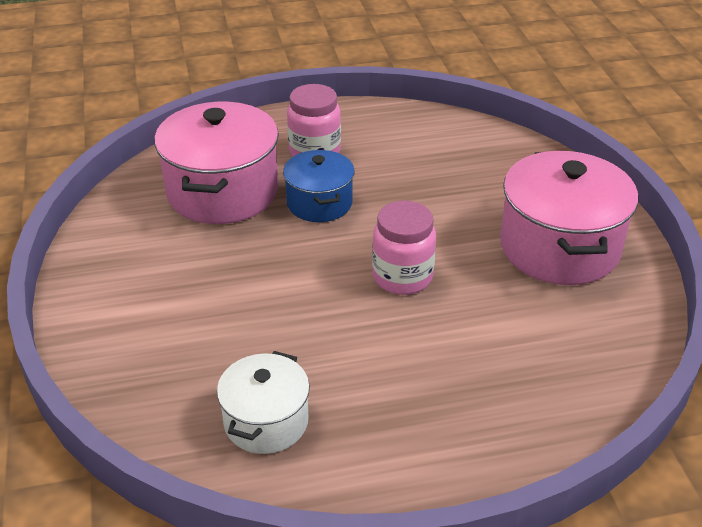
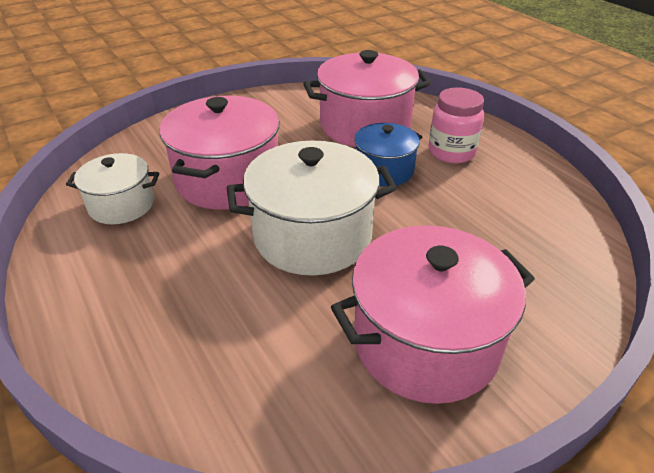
camera: 70 degrees right, 0 degrees up
pink jar [372,201,436,295] -> white pot [226,140,397,276]
none -> pink pot [159,96,280,210]

